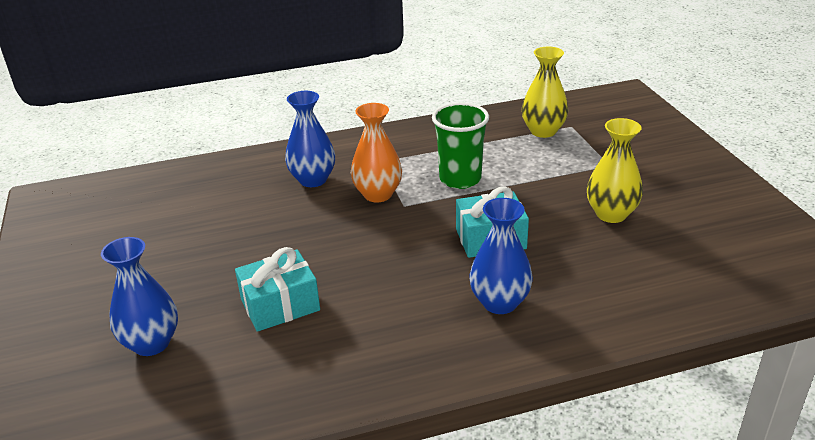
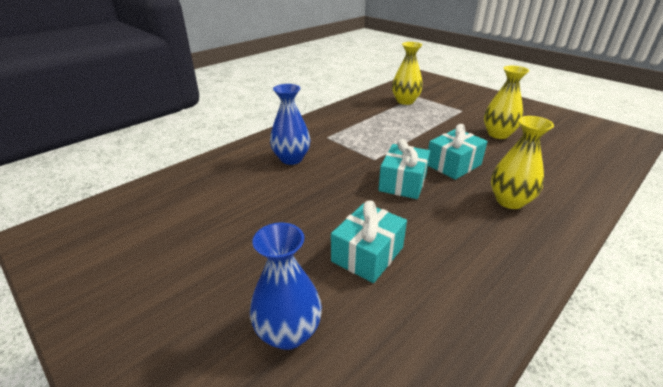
camera: 30 degrees left, 0 degrees up
orange vase [351,103,402,202] -> none
green cup [432,103,489,189] -> none
blue vase [469,198,533,314] -> yellow vase [491,116,554,209]
none -> turquoise gift [379,139,430,199]

